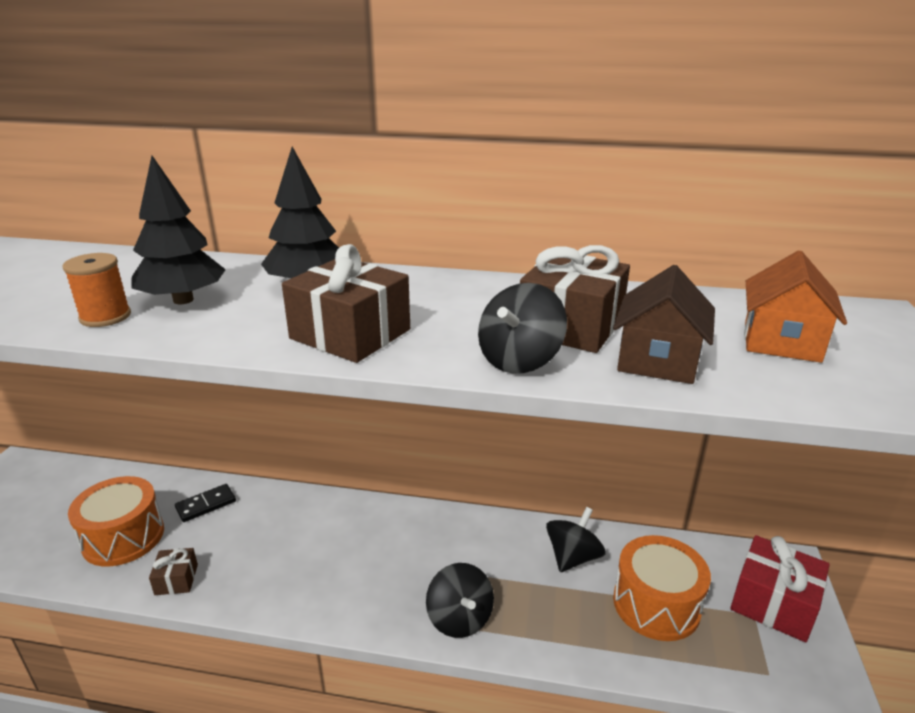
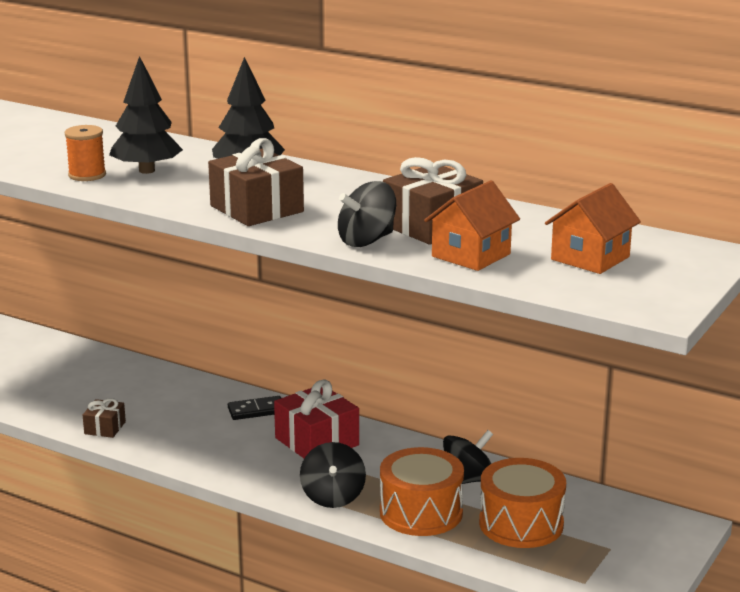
camera: 20 degrees right, 5 degrees down
orange drum [68,476,164,566] -> orange drum moved to [380,447,464,536]
black domino [175,484,236,522] -> black domino moved to [228,396,281,420]
brown house [613,265,715,384] -> orange house [424,180,520,271]
red gift [730,535,830,642] -> red gift moved to [274,379,359,458]

